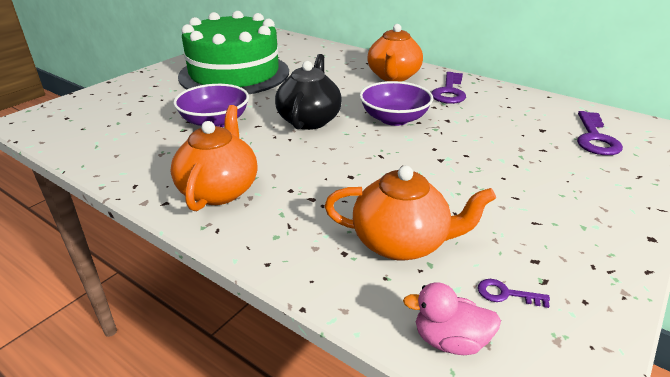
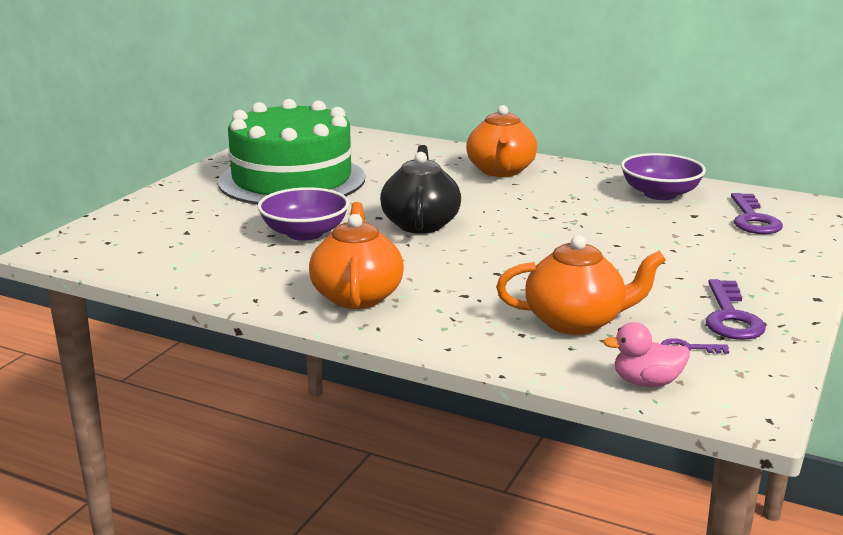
camera: 10 degrees left, 10 degrees down
purple bowl [359,81,433,126] -> purple bowl moved to [621,153,706,200]
purple key [431,72,466,104] -> purple key moved to [706,279,766,340]

